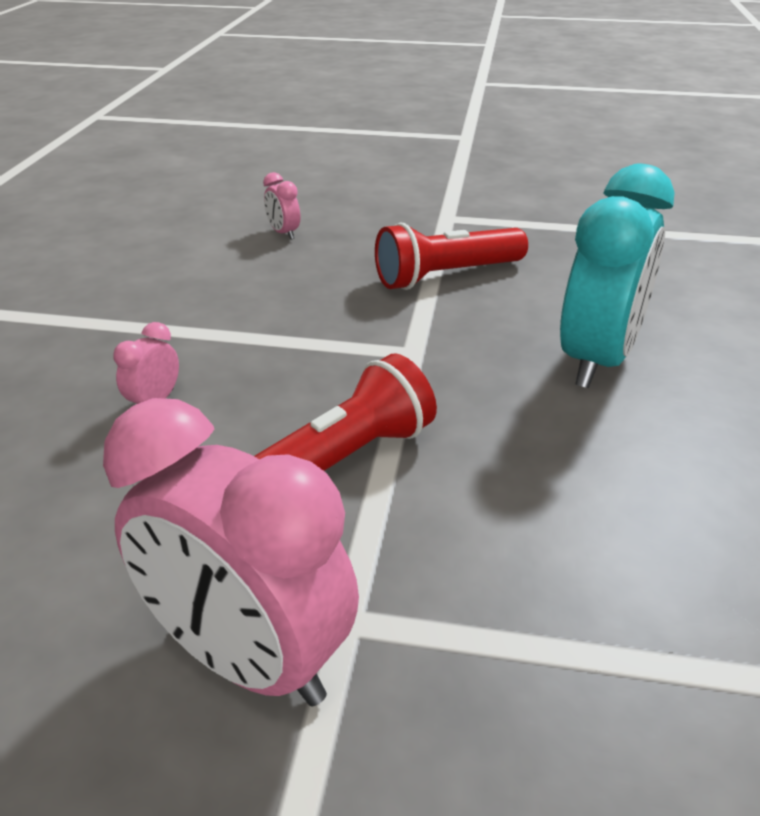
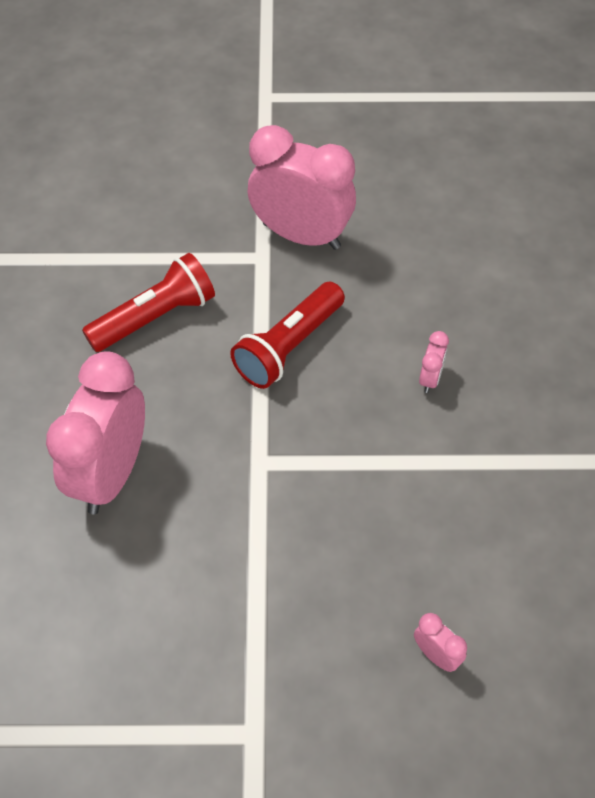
camera: 170 degrees right, 20 degrees up
red flashlight [375,223,528,290] -> red flashlight moved to [82,253,215,352]
turquoise clock [560,163,675,388] -> pink clock [46,351,145,514]

